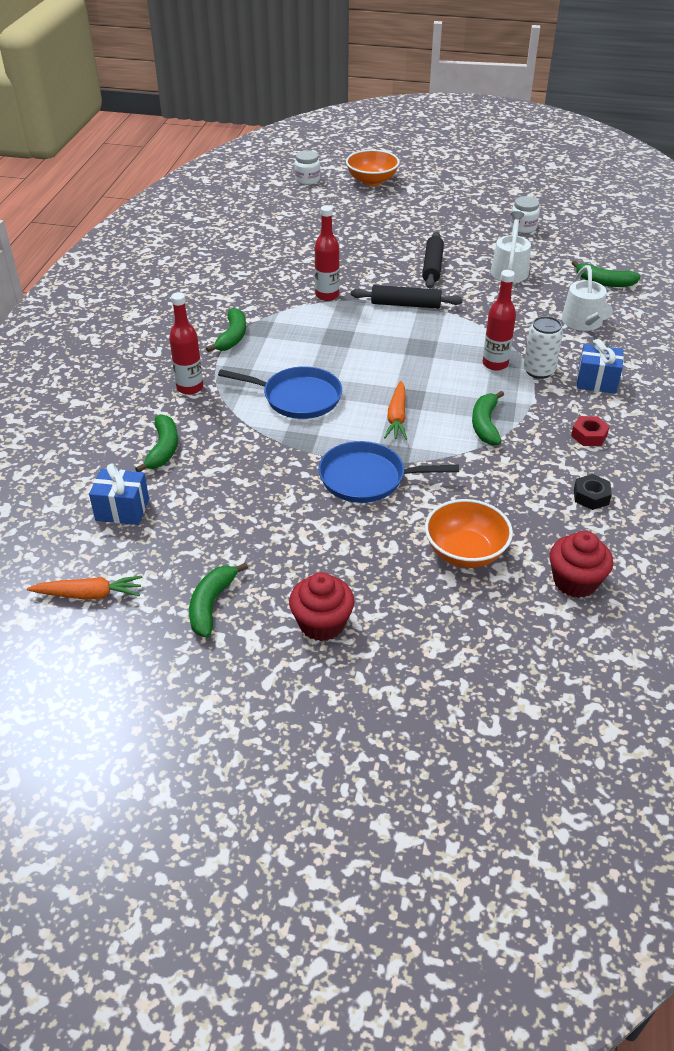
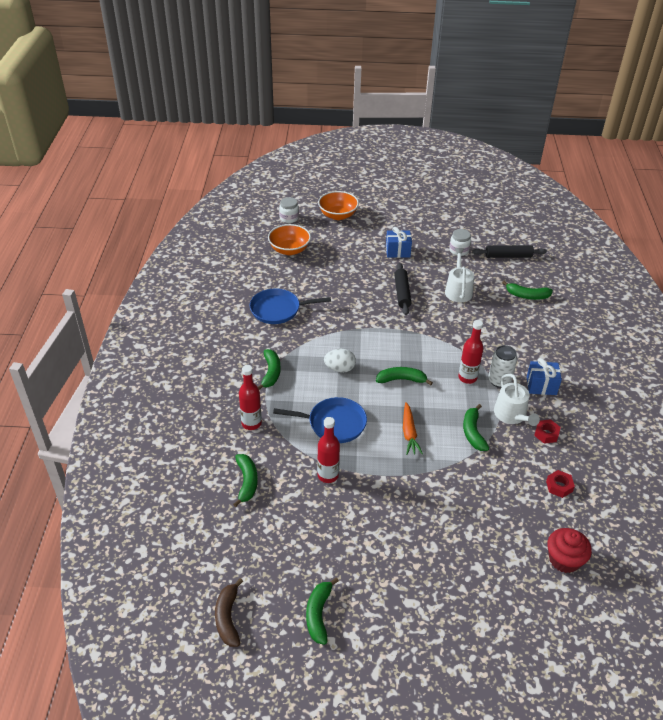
camera: 10 degrees left, 0 degrees up
orange carrot [27,576,142,599] -> brown banana [215,578,243,647]
blue gift [89,463,149,525] -> blue gift moved to [386,227,412,258]
red cupcake [289,572,355,641] -> none
red bottle [315,205,339,301] -> red bottle moved to [317,417,340,483]
blue pan [319,441,459,503] -> blue pan moved to [250,289,331,324]
black rolling pin [351,285,463,309] -> black rolling pin moved to [472,245,547,258]
orange bowl [425,499,513,568] -> orange bowl moved to [268,224,311,255]
white watering can [562,265,613,331] -> white watering can moved to [494,374,540,426]
black nut [574,474,612,510] -> red nut [546,470,575,498]
none -> white egg [324,349,356,373]
none -> green banana [376,367,433,385]

